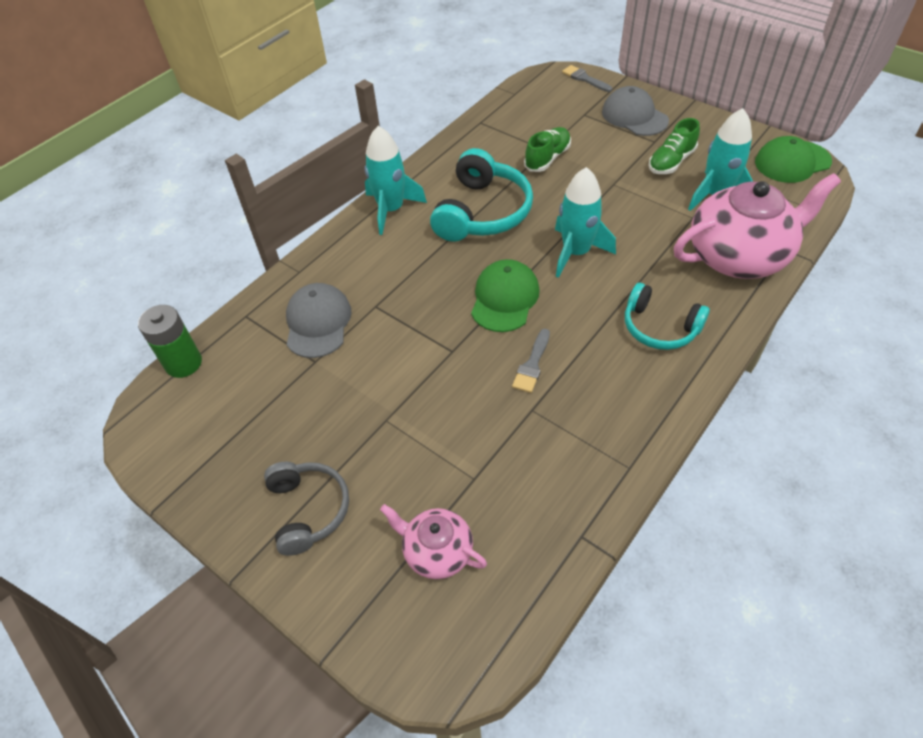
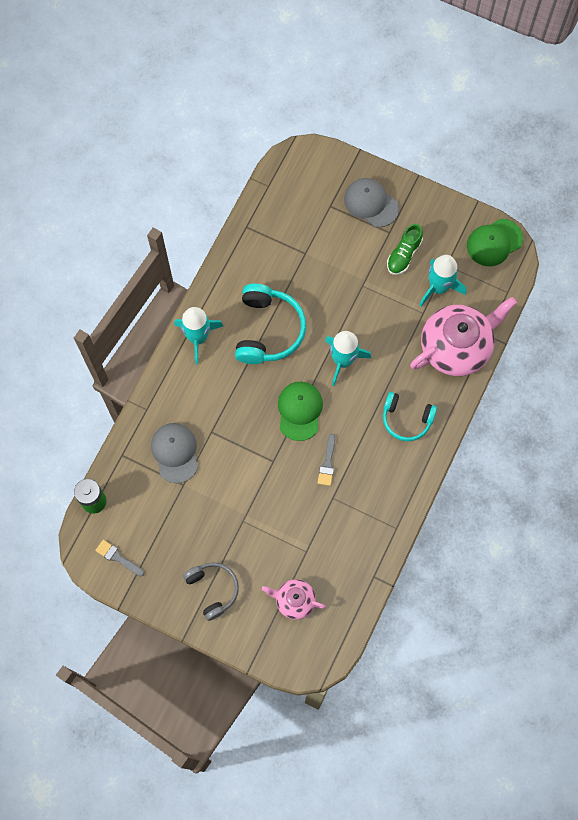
camera: 15 degrees left, 20 degrees up
green shoe [524,127,571,172] -> none
grey brush [562,65,612,92] -> grey brush moved to [95,540,144,576]

